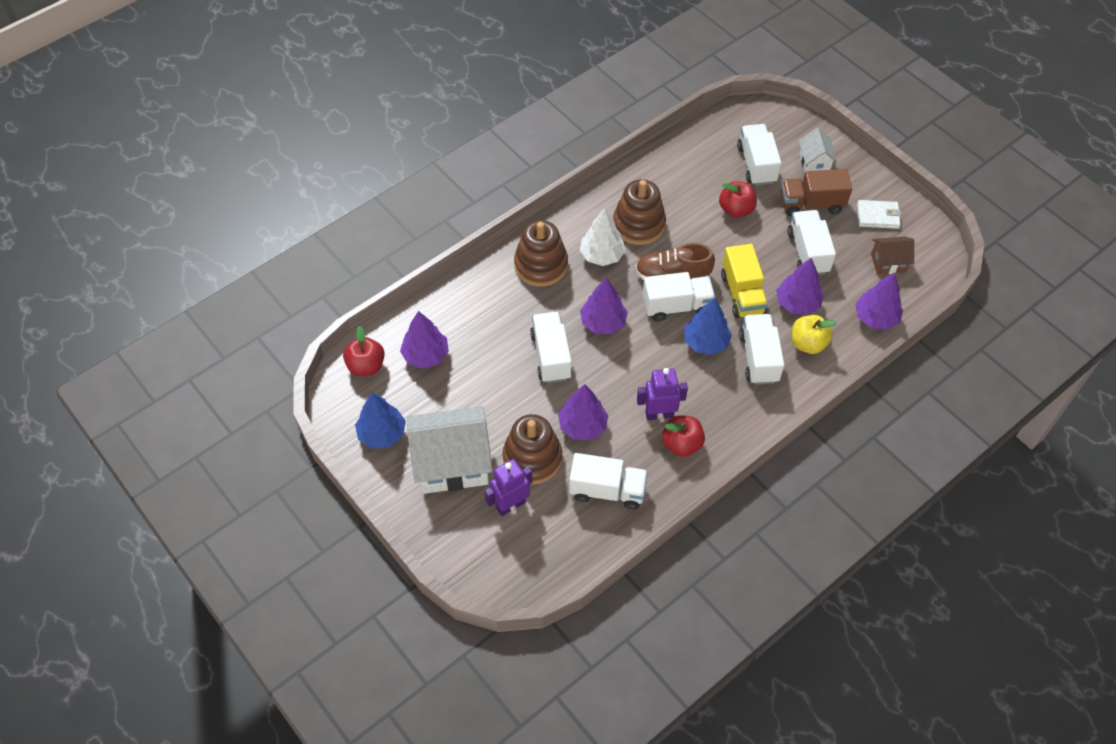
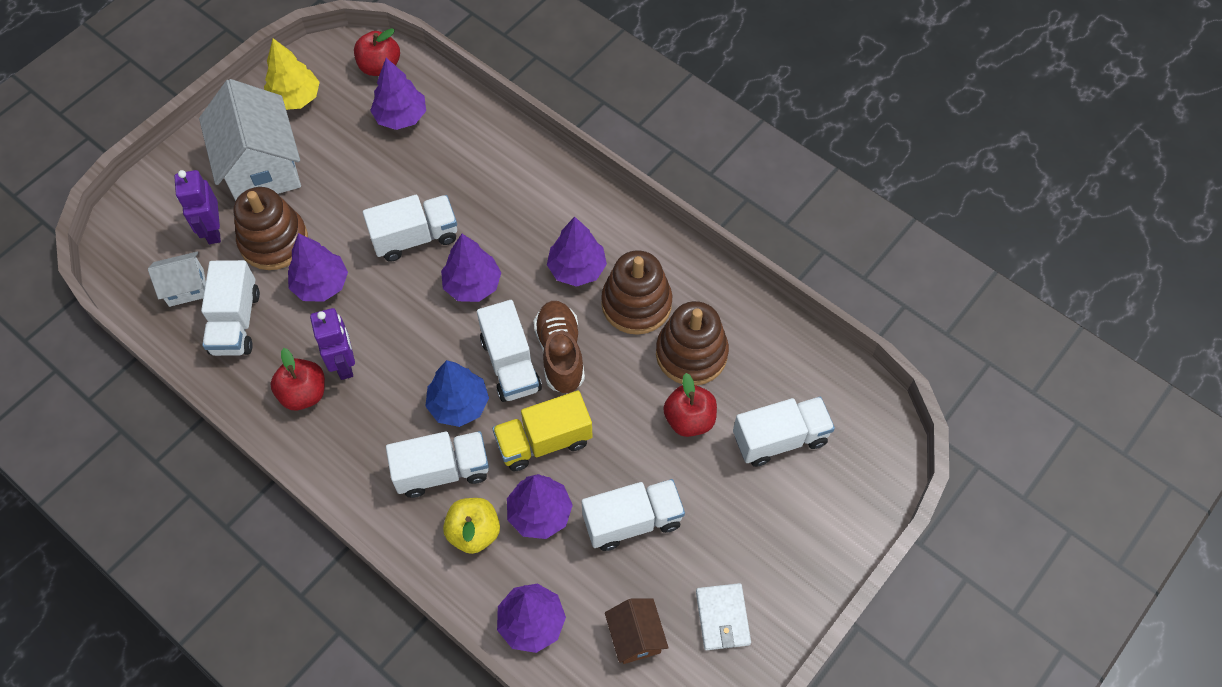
camera: 80 degrees right, 5 degrees up
blue tree [355,392,406,449] -> yellow tree [264,38,320,110]
purple robot [484,459,533,516] -> purple robot turned 150 degrees counterclockwise [174,170,221,244]
brown stacking toy [514,220,568,287] -> brown stacking toy moved to [656,301,729,386]
white tree [580,208,626,266] -> purple tree [547,217,607,287]
brown truck [780,169,852,217] -> none
white house [799,128,837,172] -> white house moved to [148,252,206,307]

